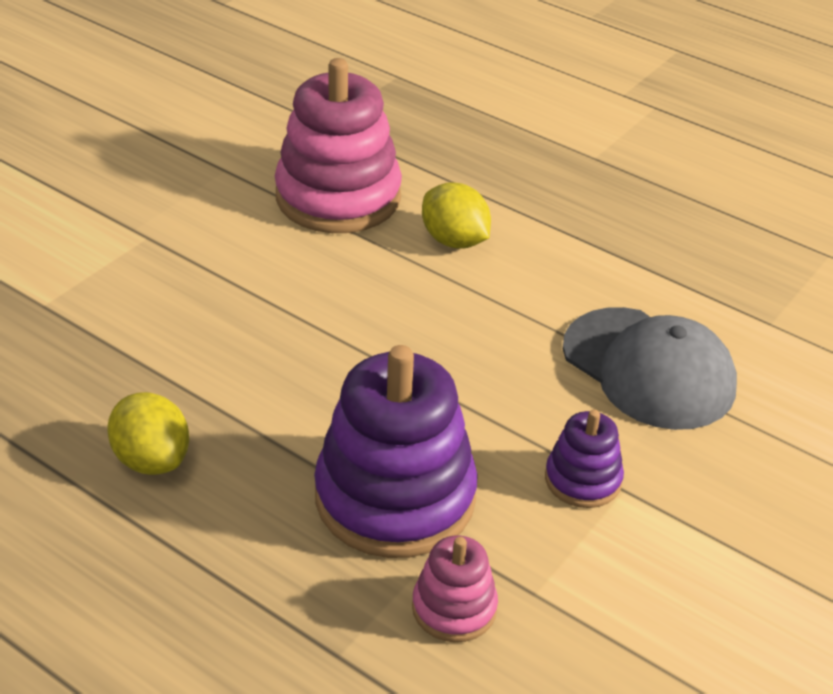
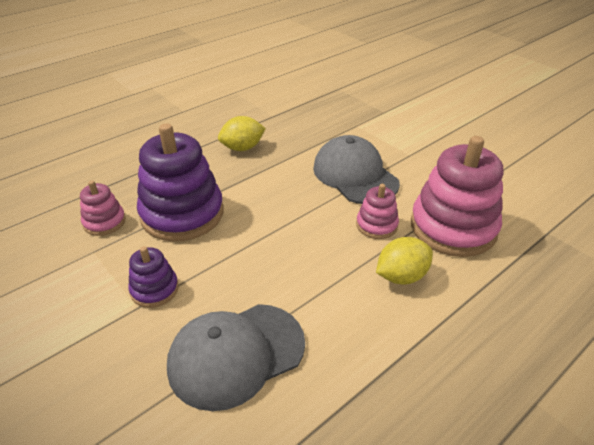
camera: 105 degrees right, 0 degrees up
none -> grey cap [313,135,400,204]
none -> pink stacking toy [356,184,399,239]

